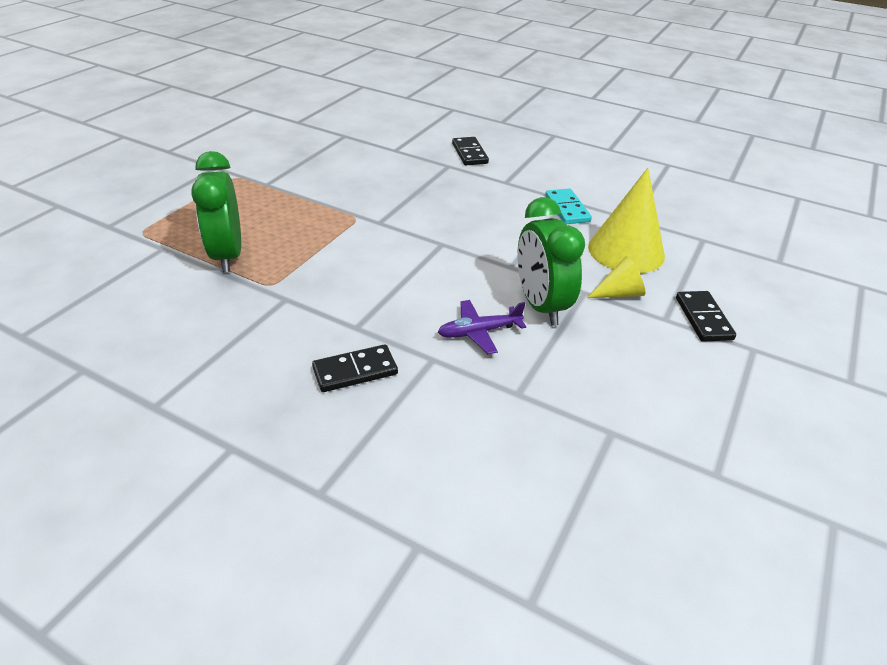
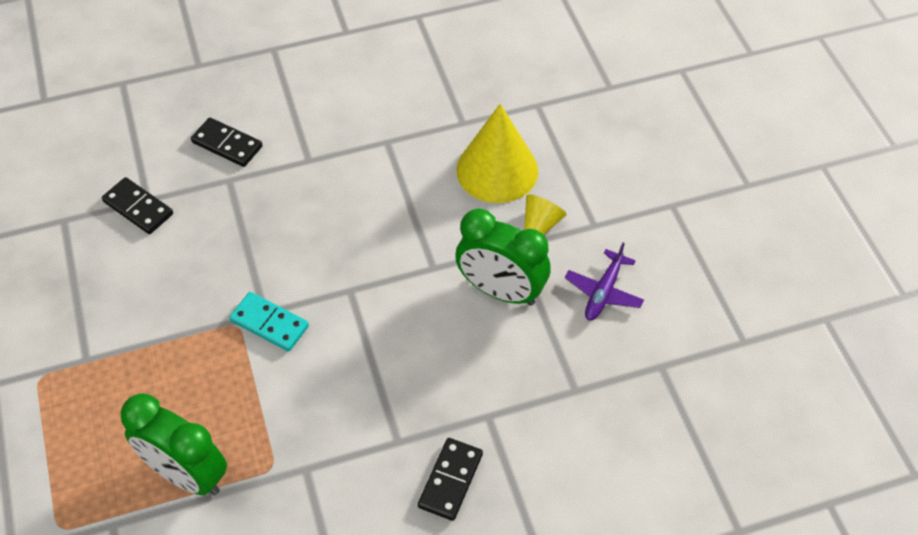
camera: 45 degrees left, 15 degrees up
purple plane [438,300,526,354] -> purple plane moved to [565,243,644,321]
turquoise domino [545,188,592,224] -> turquoise domino moved to [229,292,309,352]
black domino [676,291,736,342] -> black domino moved to [102,177,173,234]

